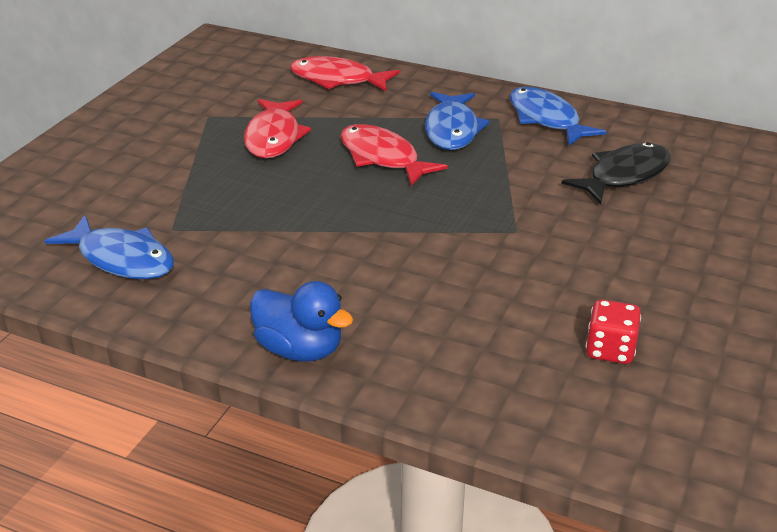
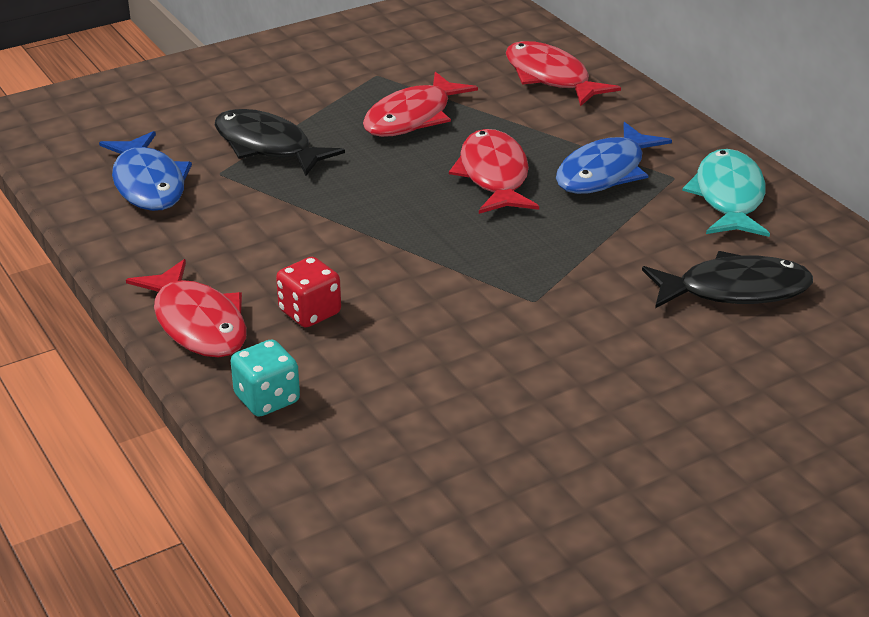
camera: 35 degrees right, 0 degrees up
blue duck [250,281,353,362] -> red fish [126,259,247,357]
blue fish [510,87,607,146] -> turquoise fish [682,149,770,237]
red dice [586,299,641,364] -> red dice moved to [276,257,341,328]
none -> black fish [215,109,345,176]
none -> turquoise dice [231,339,300,417]

